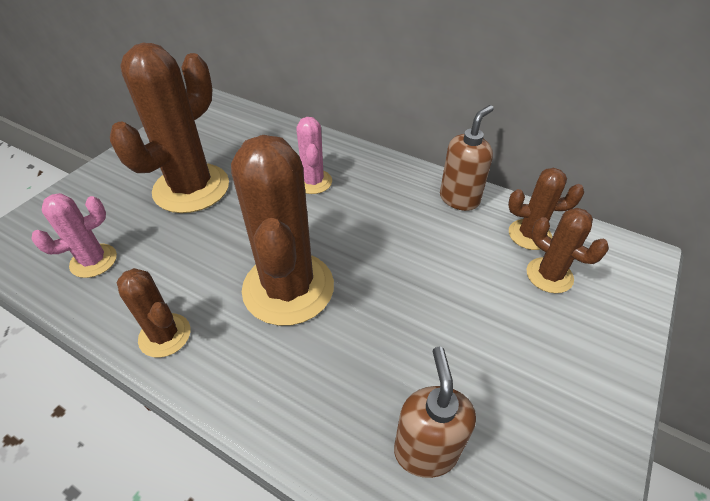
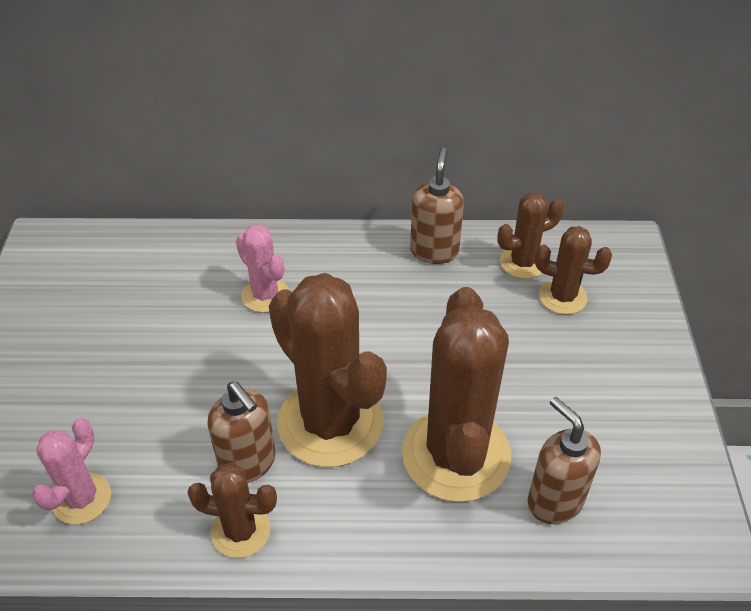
camera: 30 degrees left, 0 degrees up
brown cactus [110,43,229,213] -> brown cactus moved to [402,287,511,502]
none -> brown soap dispenser [207,382,276,483]

